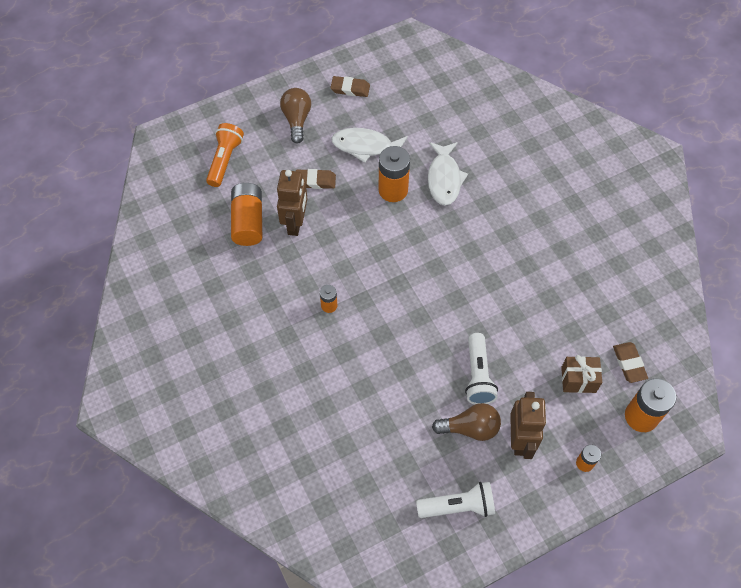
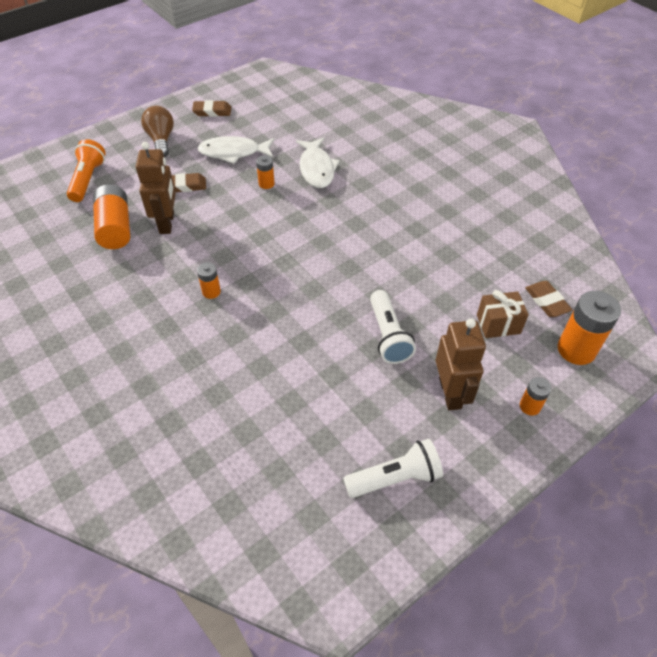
camera: 10 degrees left, 10 degrees down
orange battery [378,146,410,202] -> orange battery [256,155,275,189], size x0.52
brown light bulb [432,403,501,441] -> none

